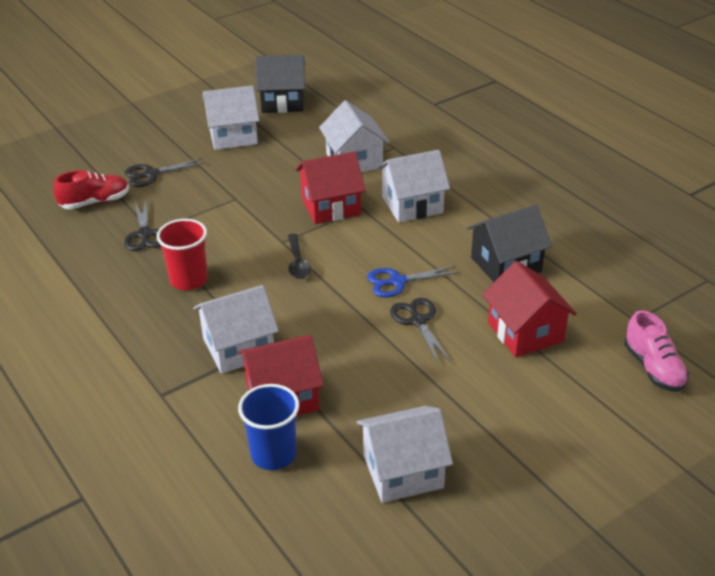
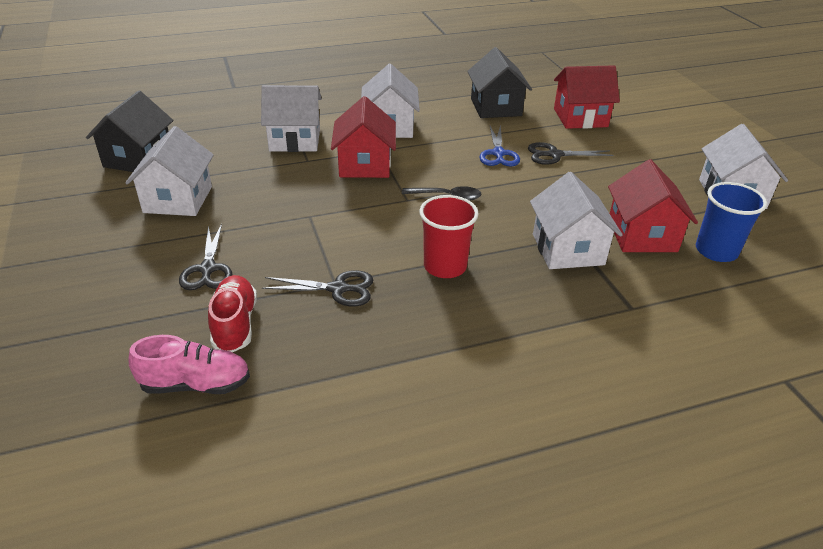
camera: 75 degrees left, 0 degrees up
pink shoe [624,310,689,392] -> pink shoe moved to [129,335,250,394]

